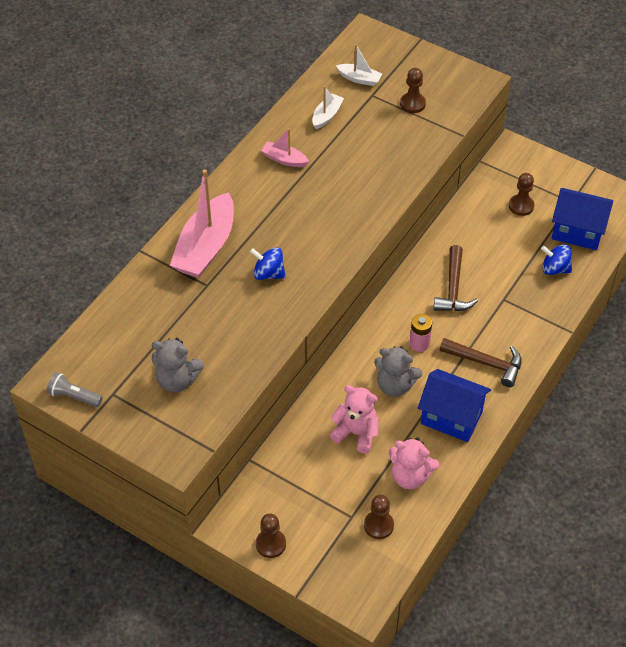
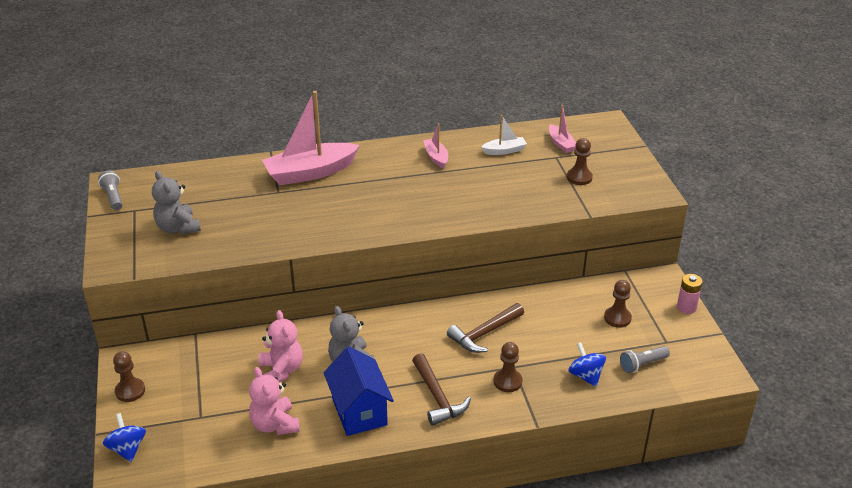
camera: 45 degrees right, 15 degrees down
blue spinning top [250,247,286,280] -> blue spinning top moved to [103,413,146,462]
white boat [336,44,382,86] -> pink boat [549,105,576,153]
brown pawn [364,495,394,539] -> brown pawn moved to [493,342,523,392]
pink battery [410,314,432,352] -> pink battery moved to [677,274,703,314]
blue house [552,188,614,250] -> grey flashlight [620,346,670,373]

